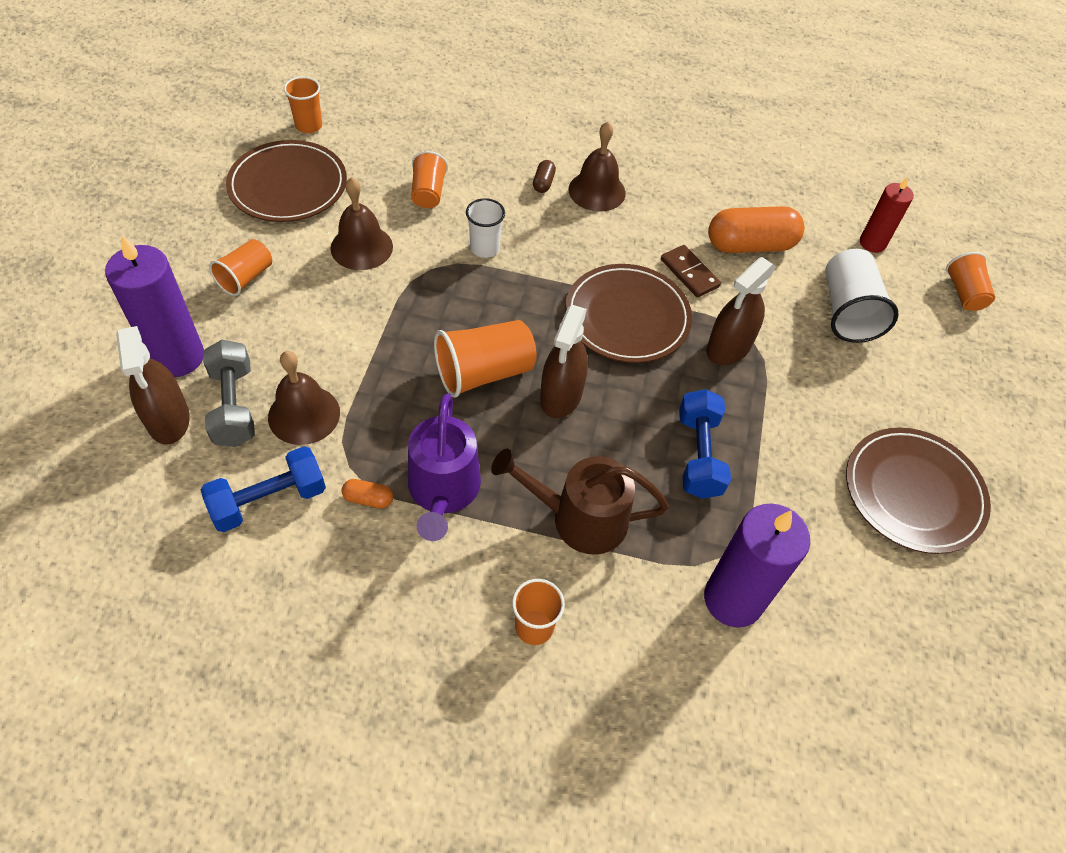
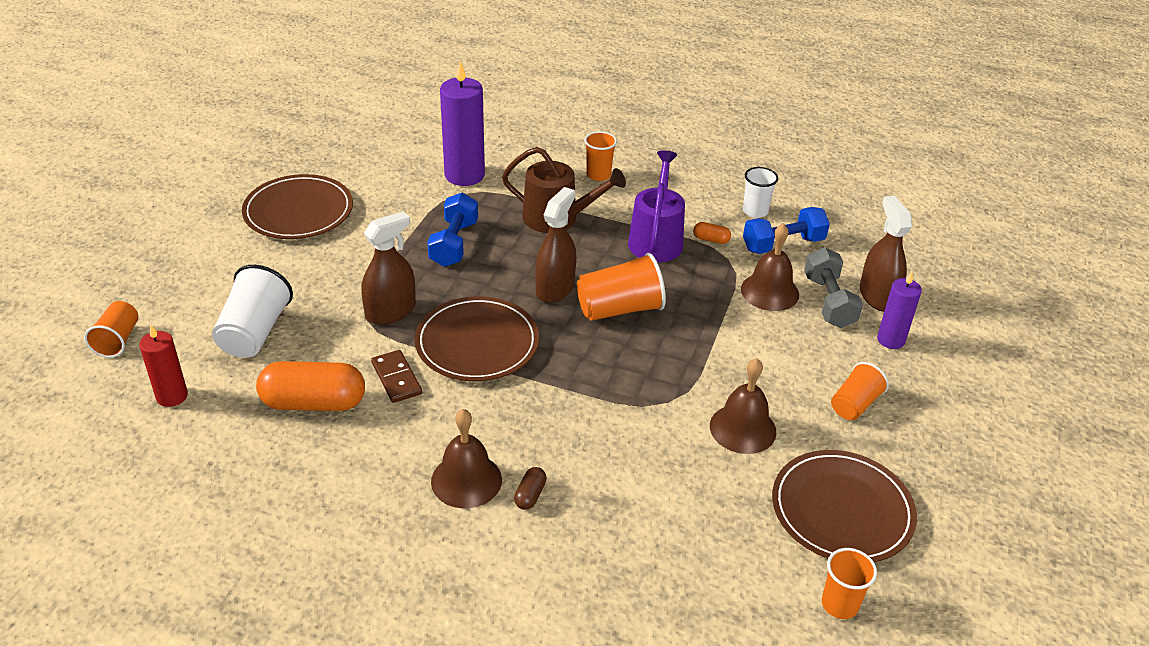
camera: 170 degrees left, 15 degrees down
purple candle [105,235,204,377] -> purple candle [877,272,922,349], size x0.59
orange cup [411,151,448,208] -> none
white cup [466,198,505,258] -> white cup moved to [743,167,778,218]

